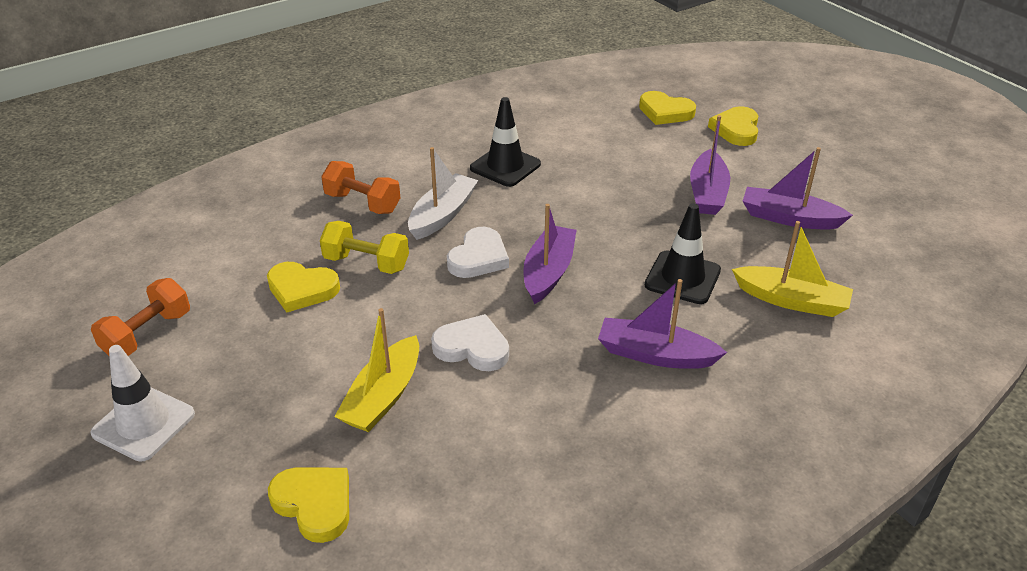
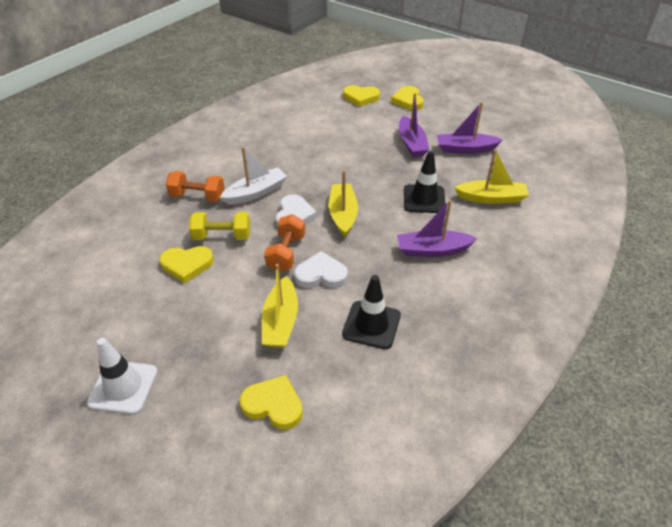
camera: 20 degrees left, 5 degrees up
orange dumbbell [91,278,190,356] -> orange dumbbell moved to [264,214,305,271]
white boat [408,147,478,240] -> white boat turned 45 degrees clockwise [220,147,287,205]
black traffic cone [470,97,541,187] -> black traffic cone moved to [342,275,401,349]
purple boat [523,204,577,304] -> yellow boat [329,170,358,237]

